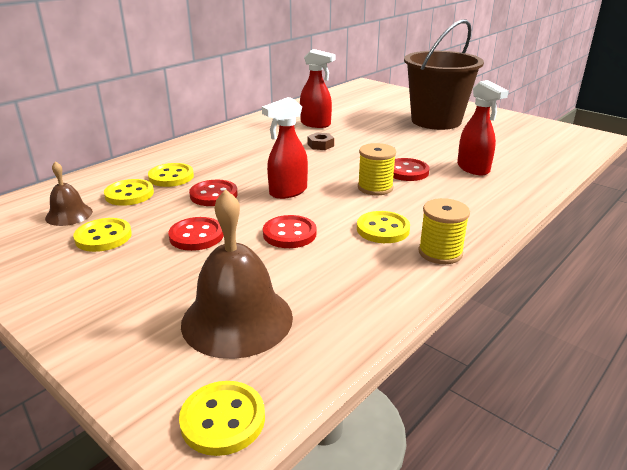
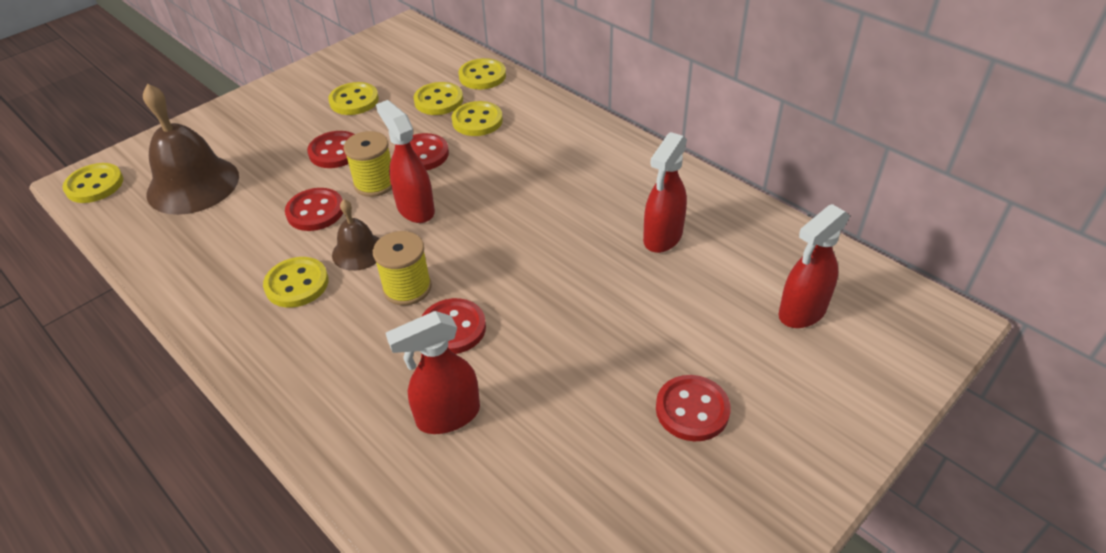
camera: 95 degrees right, 15 degrees up
brown bell [45,161,93,226] -> brown bell moved to [332,199,380,271]
brown nut [308,132,334,150] -> none
brown bucket [404,19,484,130] -> red button [656,375,731,441]
yellow spool [418,198,470,264] -> yellow spool moved to [344,131,392,197]
none -> yellow button [458,58,506,89]
none -> red spray bottle [779,204,850,328]

